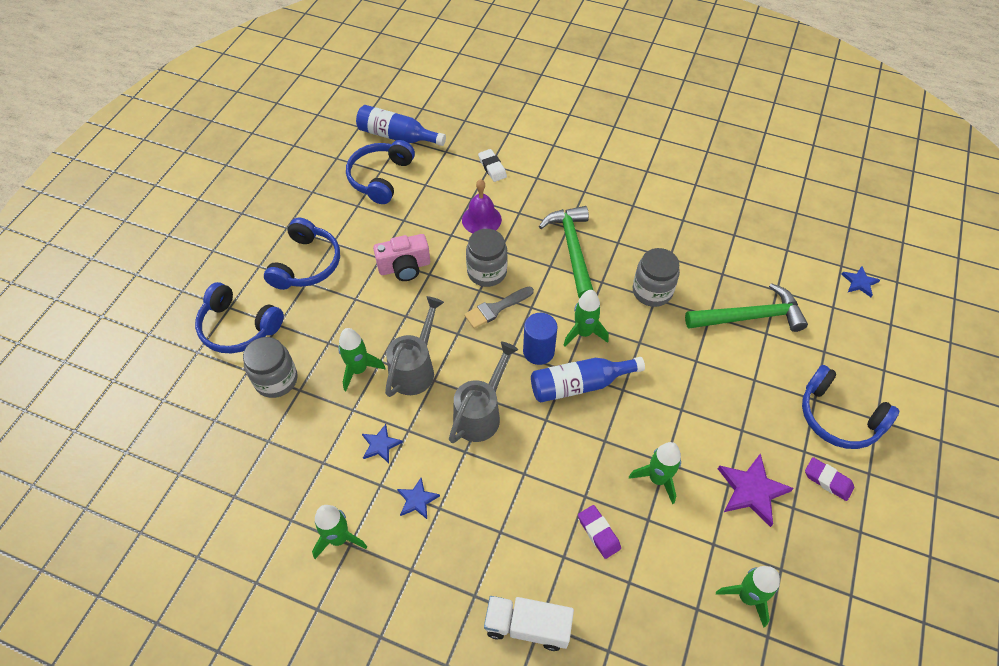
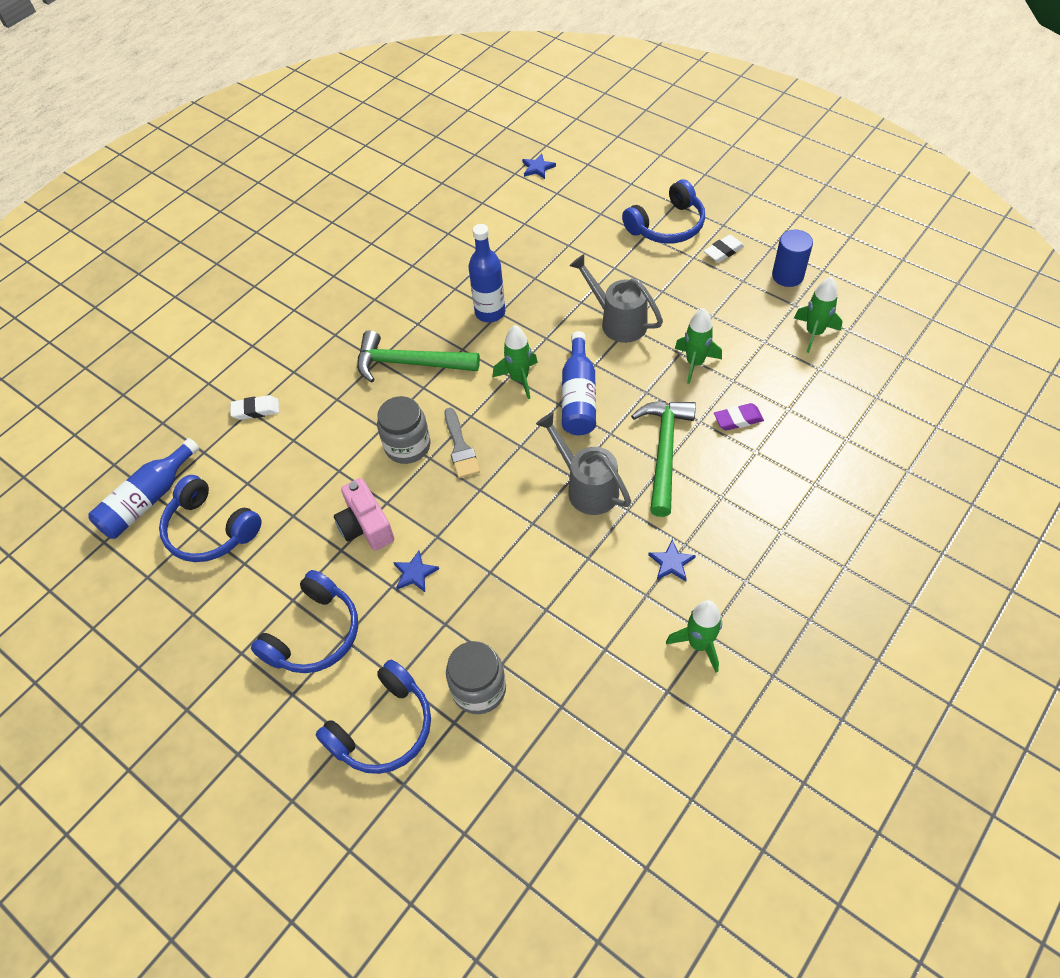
camera: 70 degrees left, 0 degrees up
blue headphones [264,218,340,290] -> blue headphones turned 90 degrees clockwise [251,570,358,673]
green rocket [338,328,386,391] -> none
blue star [362,424,403,463] -> blue star moved to [393,551,439,592]
pink camera [373,234,430,281] -> pink camera turned 150 degrees clockwise [334,478,394,551]
grey watering can [385,296,444,397] -> grey watering can moved to [569,254,663,343]
purple bell [462,179,502,234] -> none
white truck [484,596,574,651] -> none
blue cylinder [523,313,557,365] -> blue cylinder moved to [772,229,813,287]
grey jar [633,248,680,307] -> blue bottle [469,224,505,322]
green hammer [685,283,808,332] -> green hammer moved to [631,401,696,517]
purple star [718,453,794,527] -> none
purple eraser [805,457,854,501] -> white eraser [704,235,744,262]

